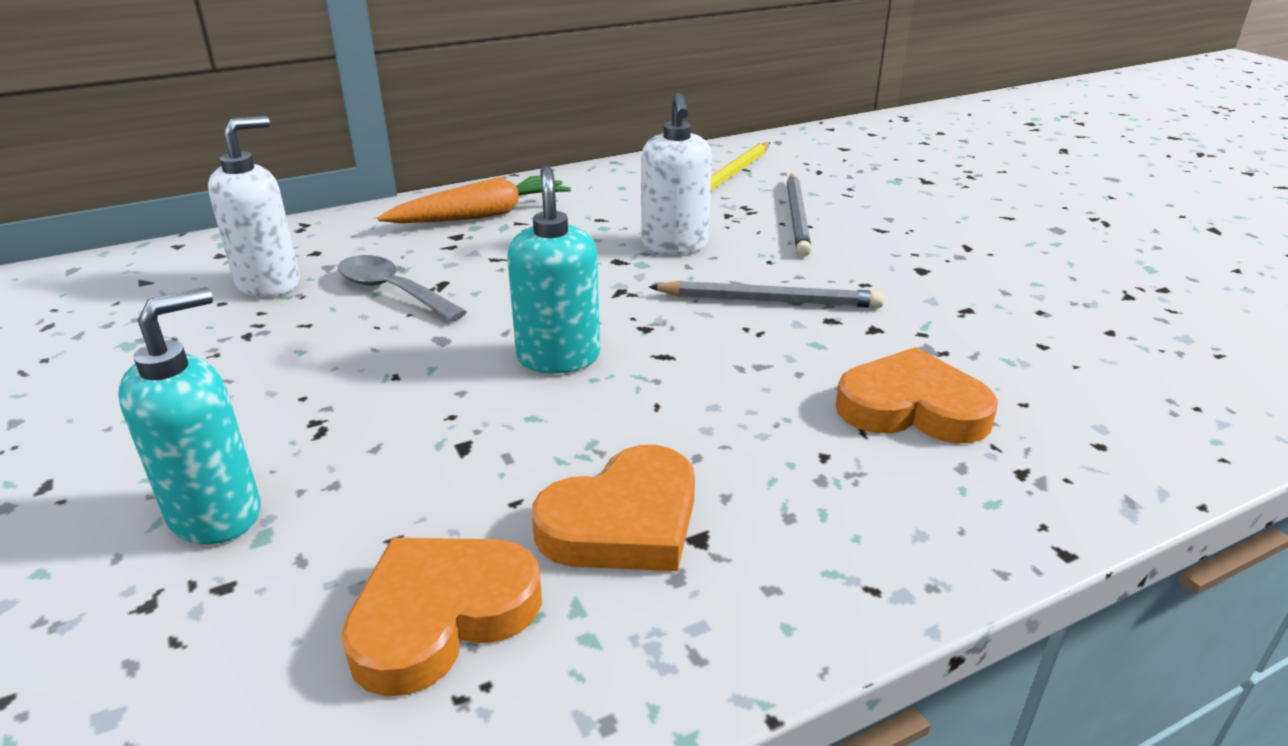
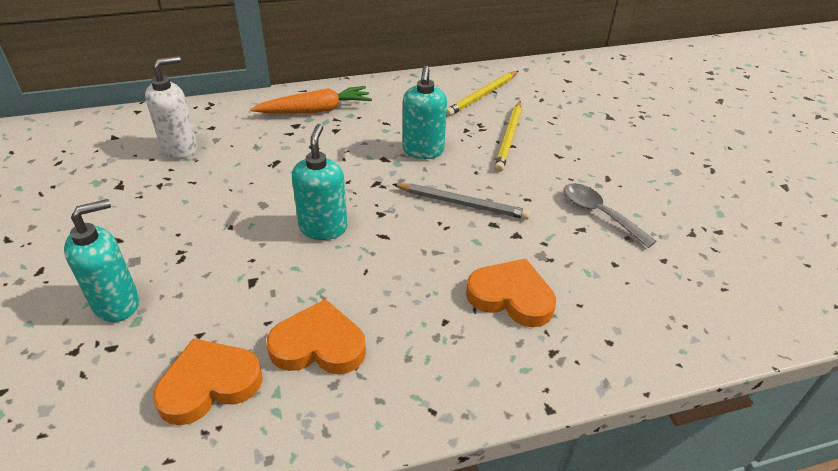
camera: 10 degrees right, 10 degrees up
grey spoon [338,255,467,322] -> grey spoon moved to [564,183,656,248]
orange heart [532,445,695,571] -> orange heart turned 150 degrees counterclockwise [267,299,366,374]
white soap dispenser [641,93,712,254] -> turquoise soap dispenser [403,66,447,159]
grey pencil [787,174,811,257] -> yellow pencil [495,101,522,172]

